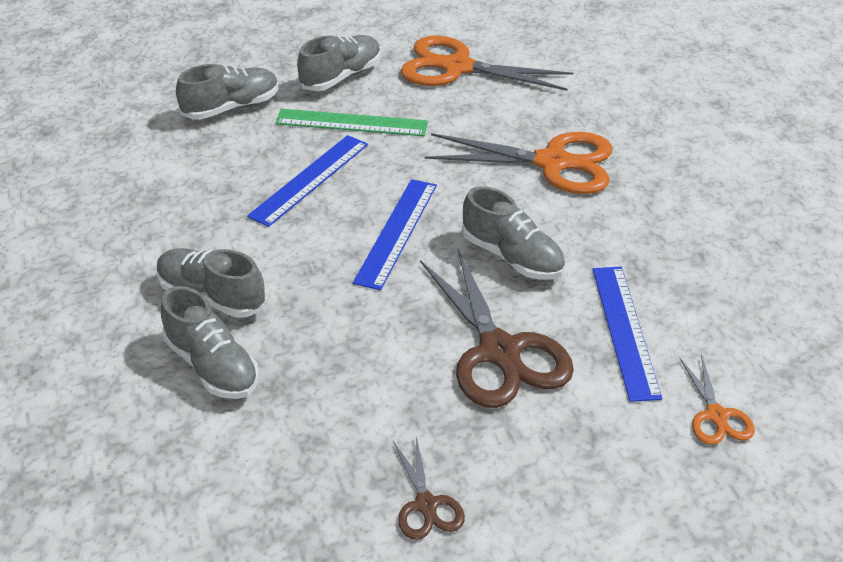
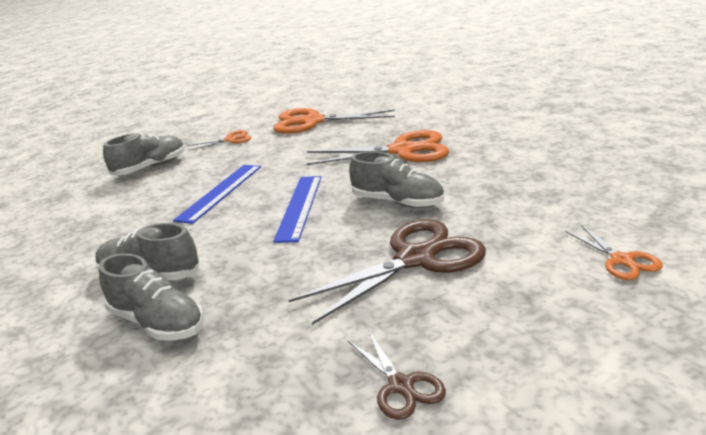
camera: 10 degrees left, 15 degrees down
green ruler [275,109,428,136] -> none
grey shoe [297,35,381,91] -> orange scissors [187,130,251,151]
brown scissors [420,249,574,408] -> brown scissors turned 90 degrees counterclockwise [289,219,486,325]
blue ruler [592,267,662,402] -> none

